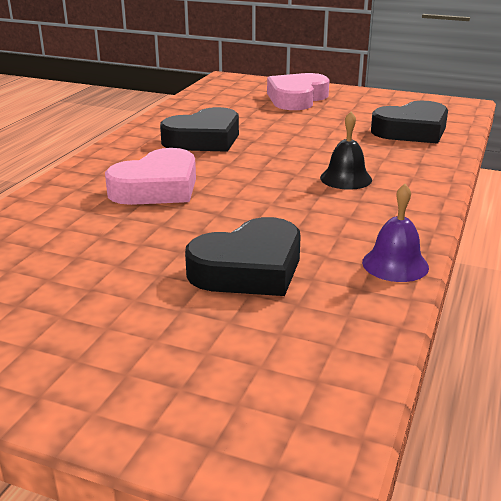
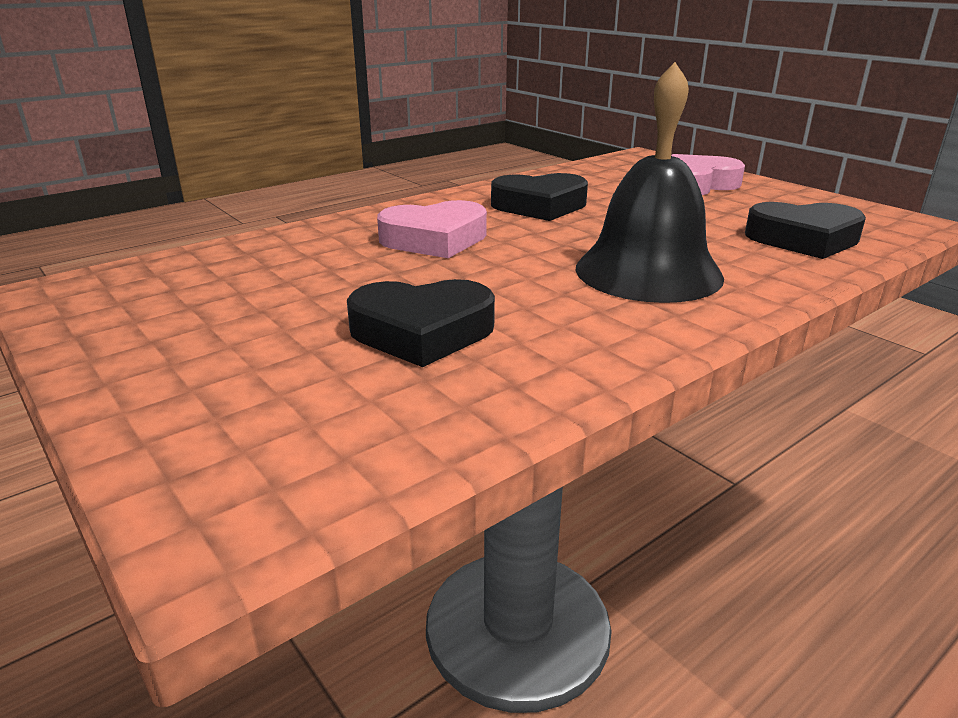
camera: 30 degrees right, 0 degrees up
black bell [320,112,372,190] -> black bell [576,62,724,303], size x2.21
purple bell [362,184,429,282] -> none

